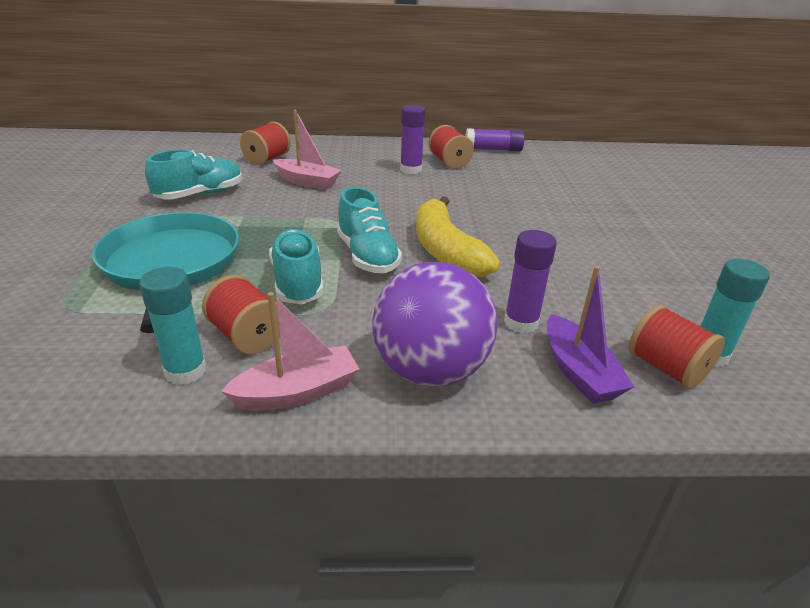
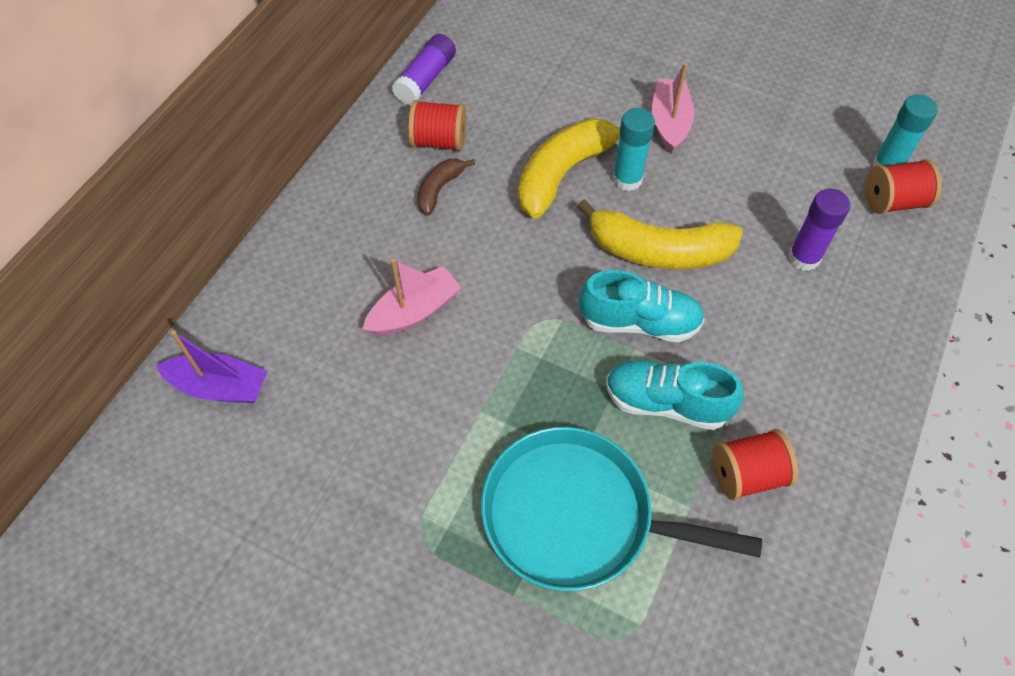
camera: 60 degrees left, 25 degrees up
turquoise glue stick [139,267,206,385] -> turquoise glue stick moved to [613,108,655,191]
turquoise shoe [145,149,242,200] -> none
pink boat [221,292,359,410] -> pink boat moved to [652,62,694,153]
red spool [240,122,291,165] -> none
purple ball [372,262,498,387] -> none
purple glue stick [400,105,426,174] -> brown banana [417,158,475,215]
purple boat [547,266,634,404] -> purple boat moved to [156,330,268,403]
none -> yellow banana [518,118,620,219]

